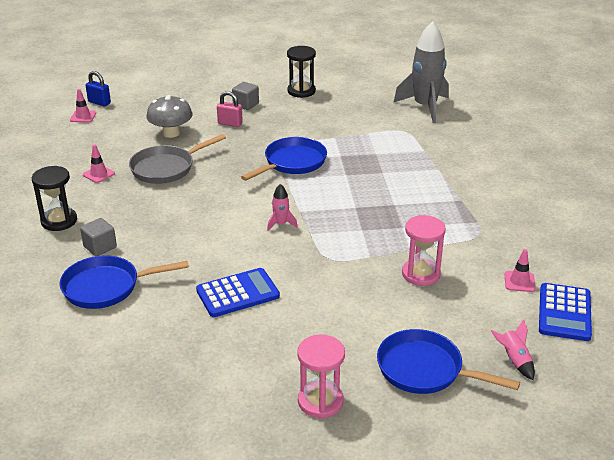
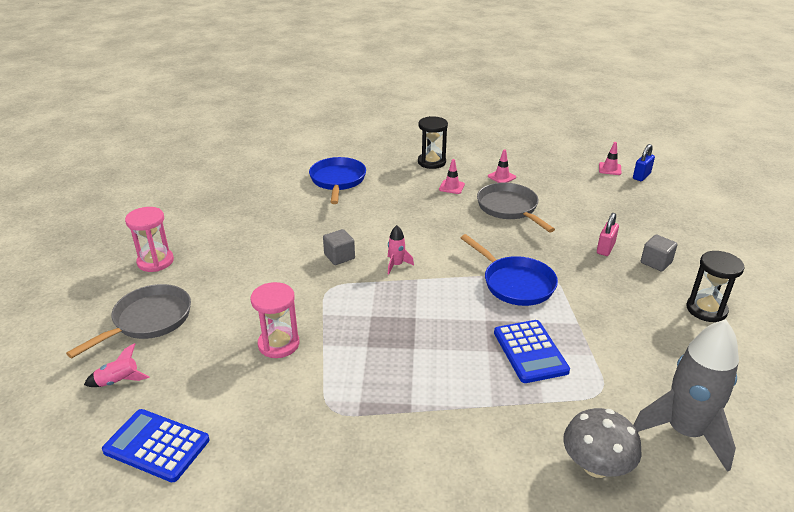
camera: 100 degrees right, 0 degrees up
grey cube [80,218,117,256] -> grey cube moved to [323,229,355,265]
grey mushroom [147,95,193,138] -> grey mushroom moved to [563,408,642,478]
blue calculator [196,268,280,317] -> blue calculator moved to [494,320,570,383]
blue pan [377,329,520,394] -> grey pan [66,284,191,358]
pink traffic cone [505,249,535,292] -> pink traffic cone moved to [439,159,465,194]

